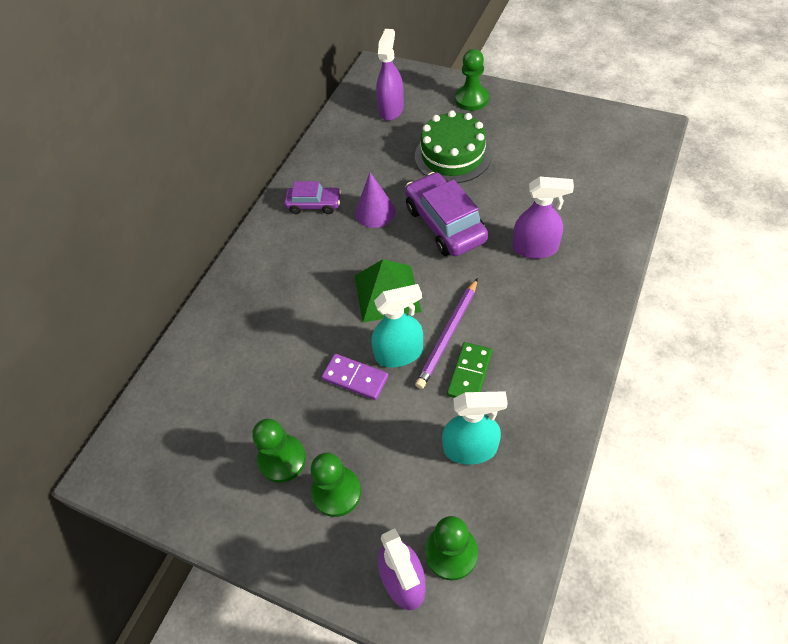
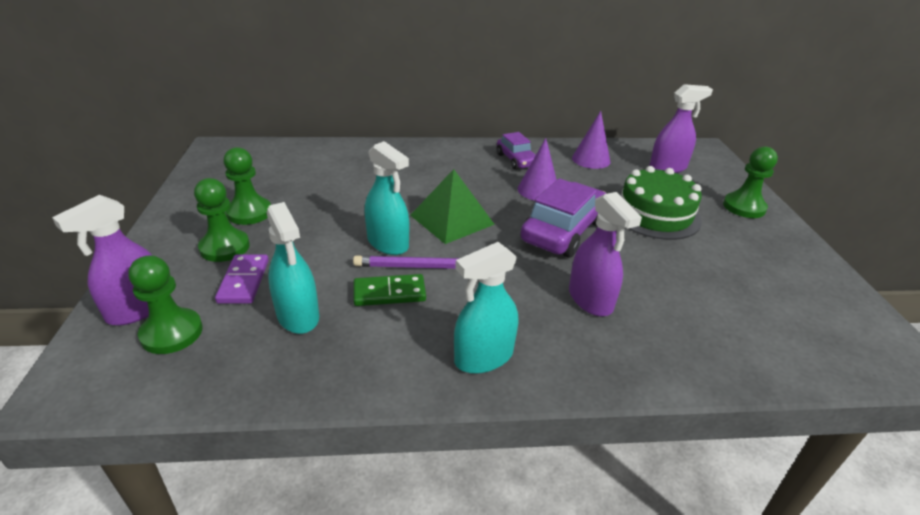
camera: 55 degrees right, 20 degrees down
purple domino [322,354,389,400] -> purple domino moved to [215,254,269,304]
none -> turquoise spray bottle [454,242,518,374]
none -> purple cone [572,111,610,169]

